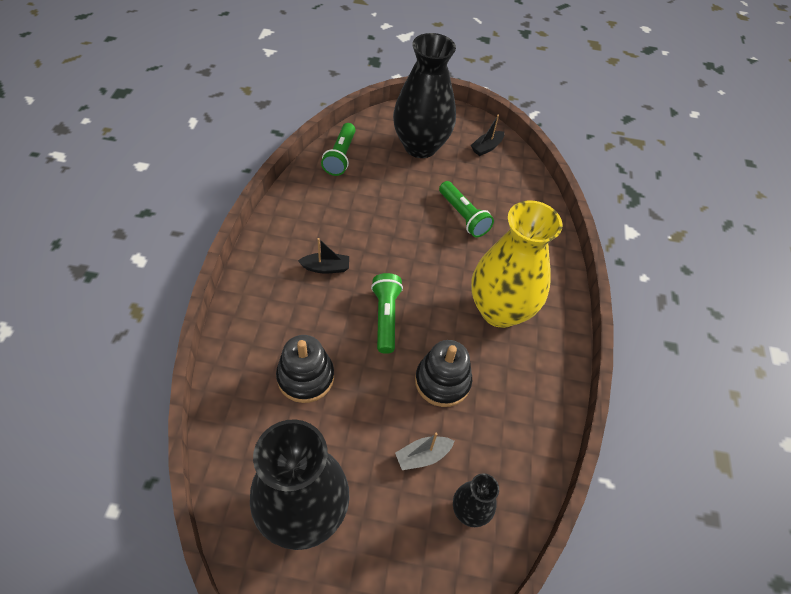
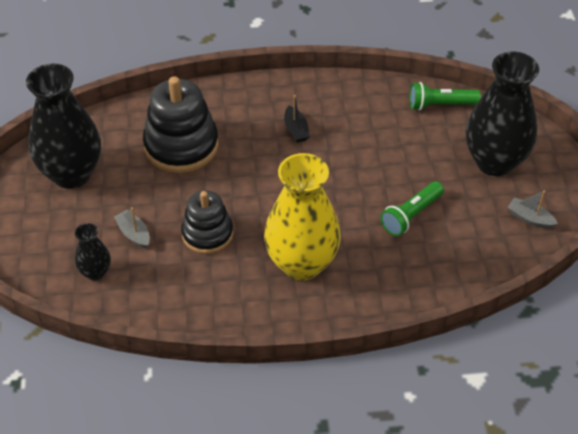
camera: 80 degrees right, 5 degrees down
black stacking toy [276,335,334,403] -> black stacking toy [143,76,219,173], size x1.55
green flashlight [371,273,403,354] -> none
black boat [471,115,505,156] -> grey boat [507,191,558,229]

